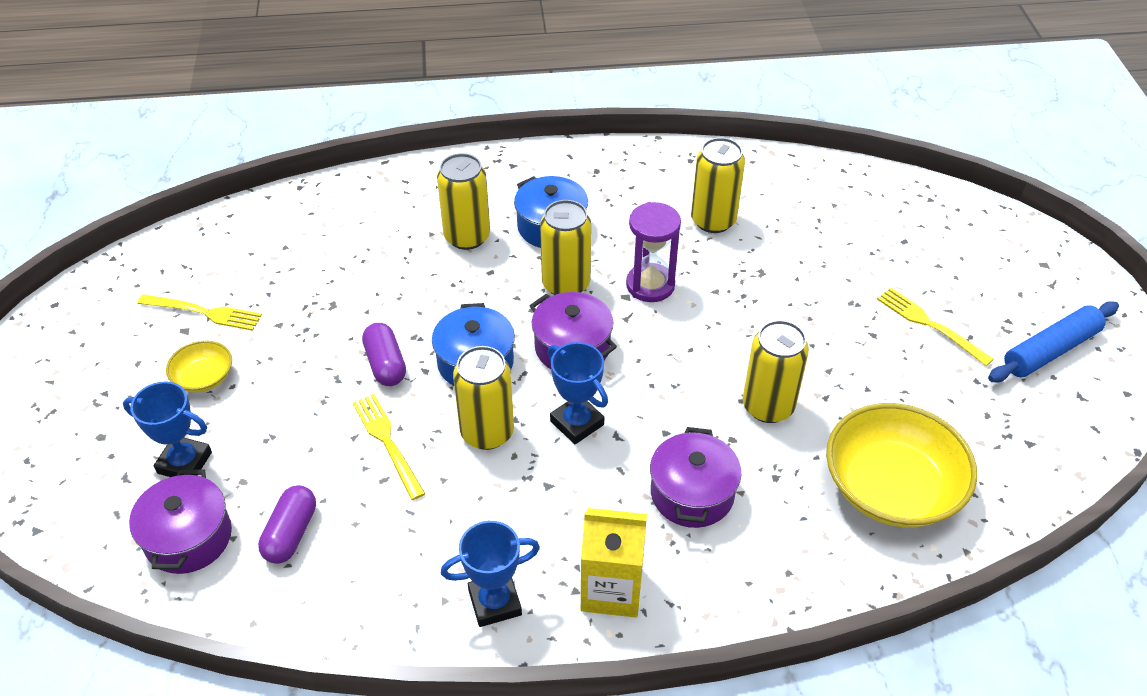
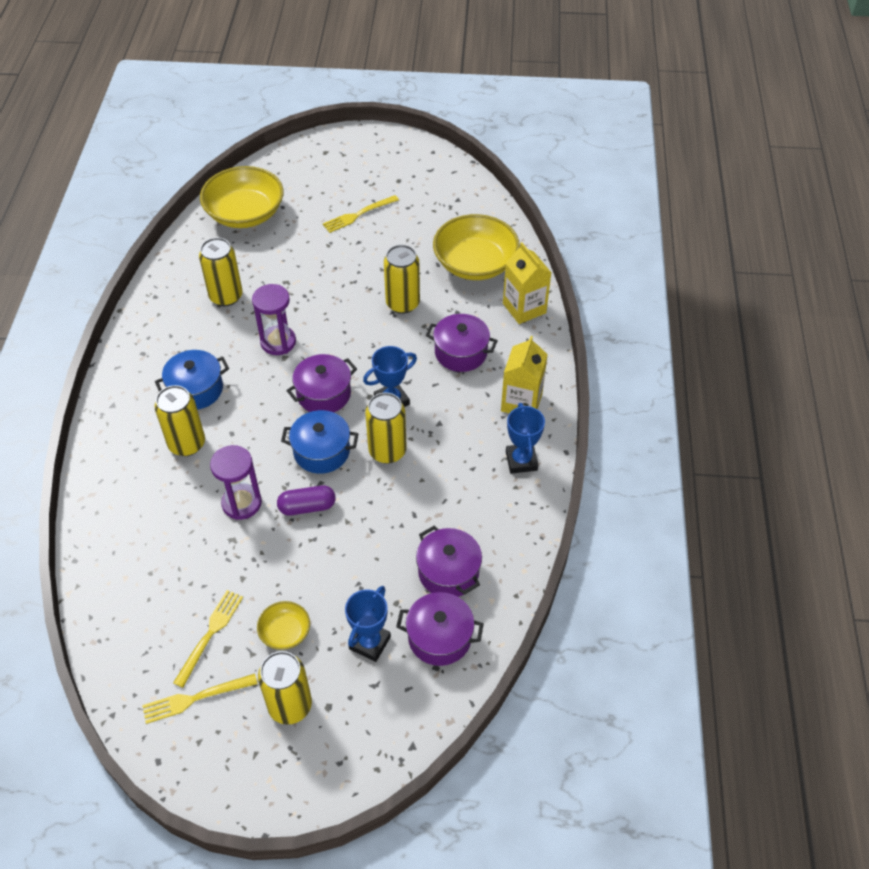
camera: 80 degrees left, 5 degrees up
purple capsule [258,485,316,564] -> purple pot [416,526,482,597]
yellow fork [353,394,425,500] -> yellow fork moved to [142,674,258,724]
yellow can [540,200,591,295] -> yellow can moved to [258,651,312,725]
blue rolling pin [988,301,1119,382] -> none
none -> yellow bowl [200,166,284,228]
none -> purple hourglass [210,445,262,520]
none -> yellow carton [503,242,551,324]

